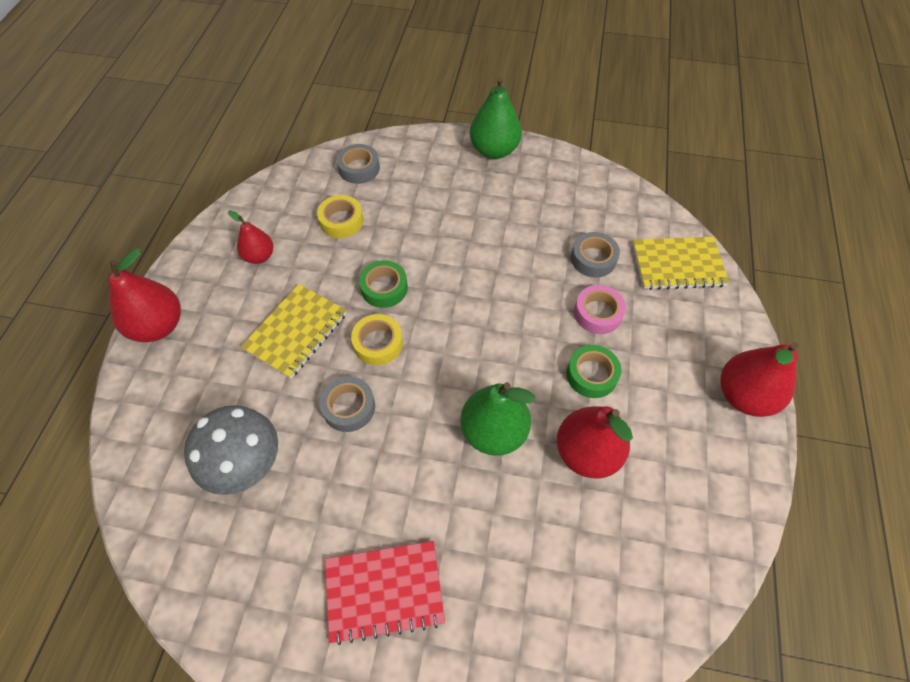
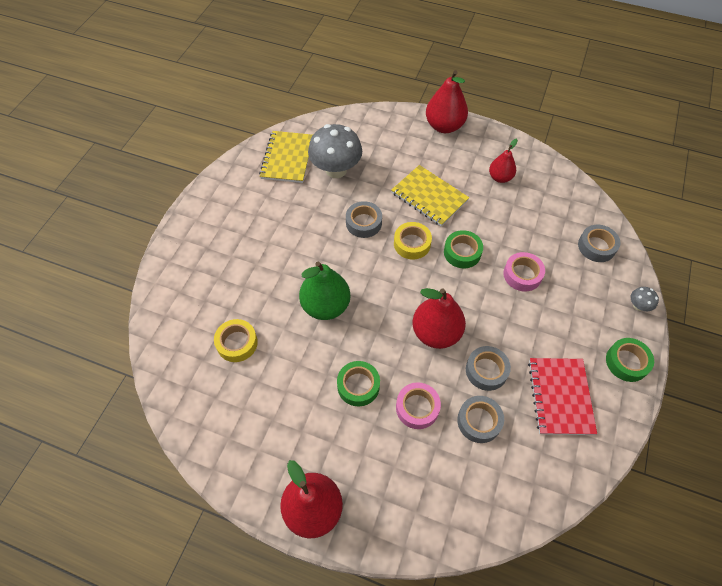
camera: 100 degrees right, 0 degrees up
yellow tape [317,195,364,238] -> yellow tape moved to [214,319,258,362]
red notebook [325,541,445,645] -> red notebook moved to [528,358,597,435]
green pear [470,77,522,159] -> green tape [606,338,654,382]
red pear [557,406,633,478] -> red pear moved to [412,288,466,349]
yellow notebook [632,237,729,290] -> yellow notebook moved to [259,131,313,183]
none -> grey tape [466,346,511,391]
none -> pink tape [503,252,545,291]
none -> grey mushroom [630,287,659,311]

